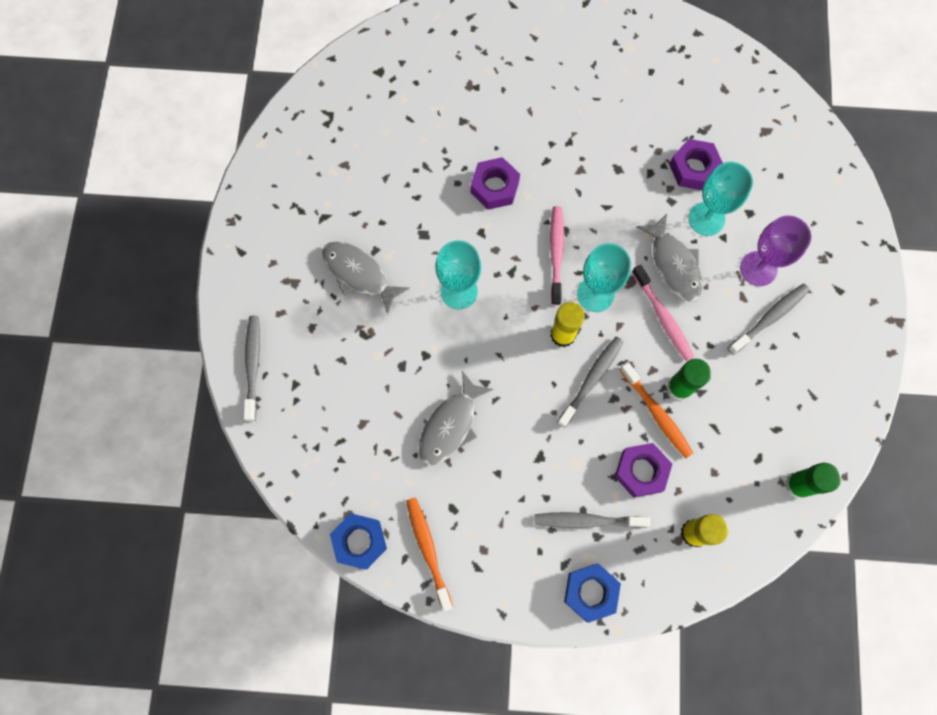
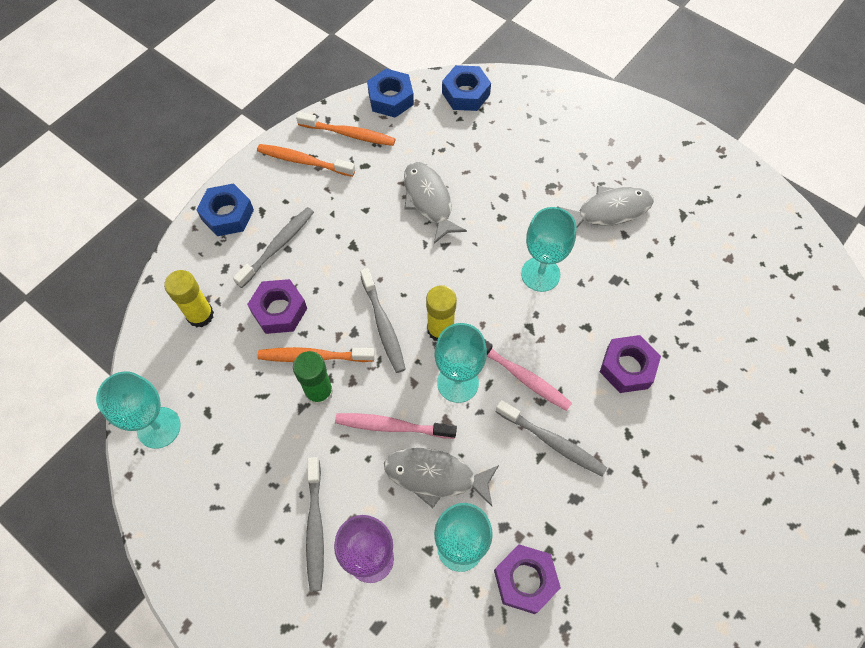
camera: 125 degrees right, 10 degrees down
grey toothbrush [244,316,260,421] -> grey toothbrush moved to [496,400,607,476]
green glue stick [785,463,841,499] -> turquoise goblet [96,371,181,449]
none -> orange toothbrush [257,144,355,177]
none -> blue nut [442,65,491,111]

